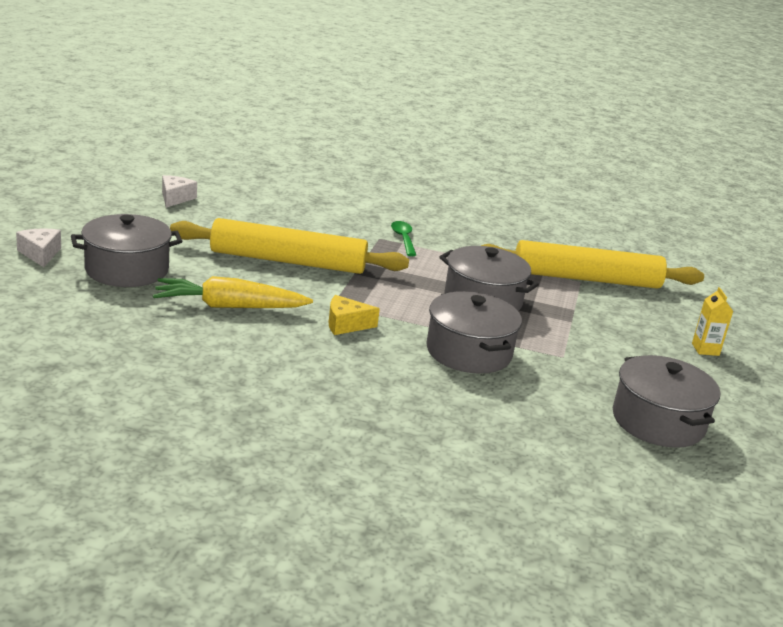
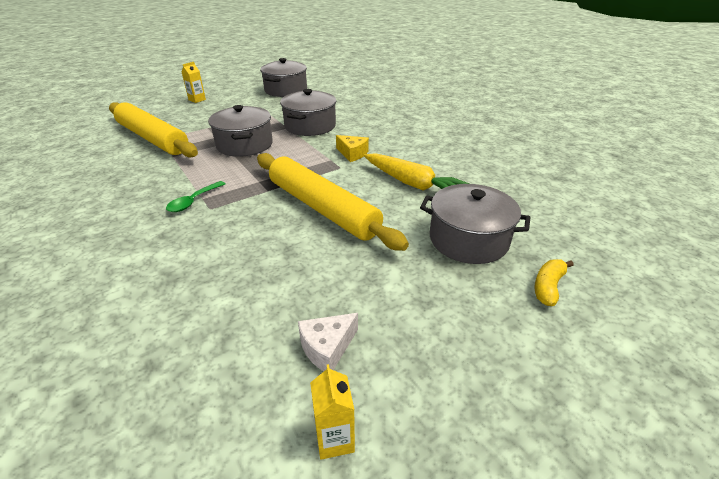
camera: 135 degrees left, 10 degrees up
white cheese [16,229,61,267] -> yellow banana [535,259,574,306]
none -> yellow carton [310,364,355,460]

